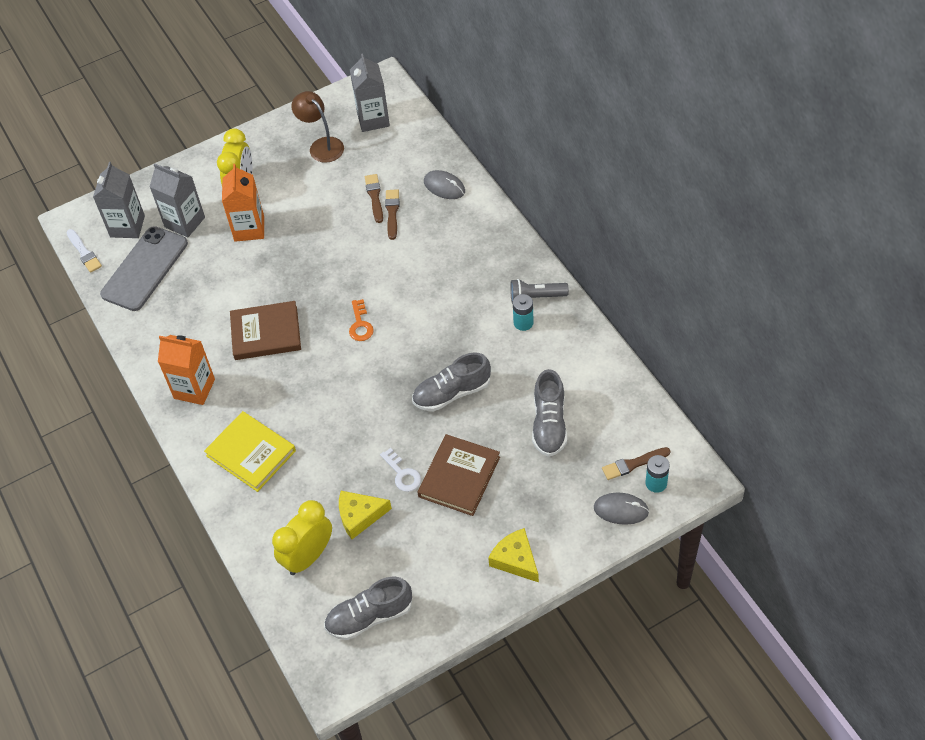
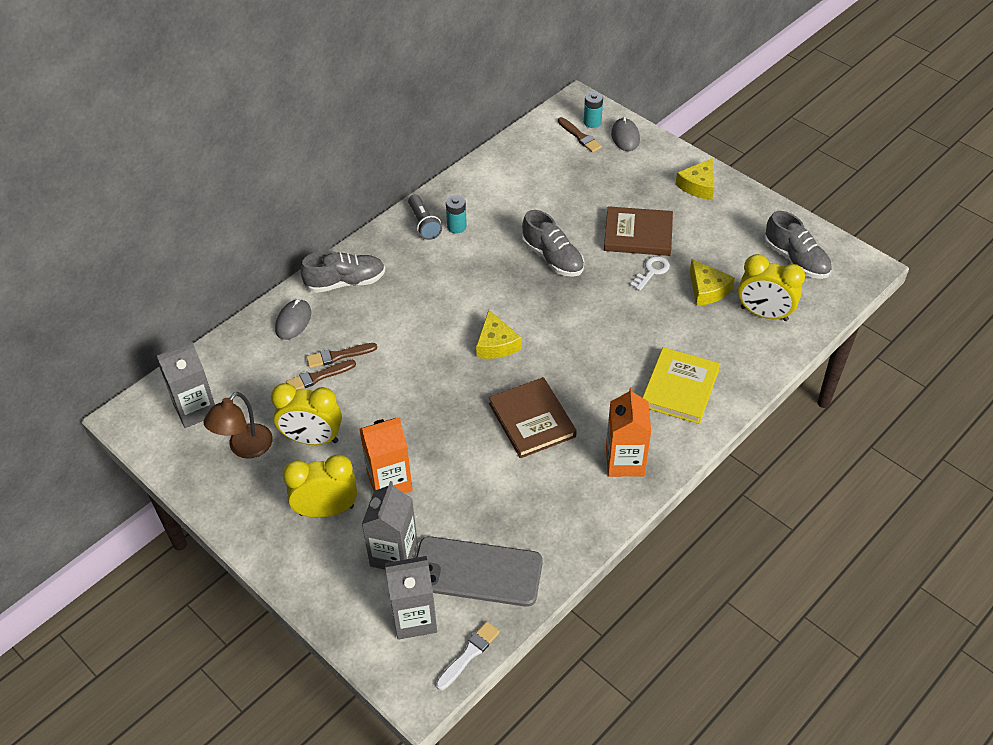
camera: 110 degrees left, 5 degrees down
orange key [349,299,374,341] -> yellow cheese [476,310,522,359]
grey shoe [532,369,567,457] -> grey shoe moved to [301,250,385,293]
none -> yellow clock [271,383,342,445]

